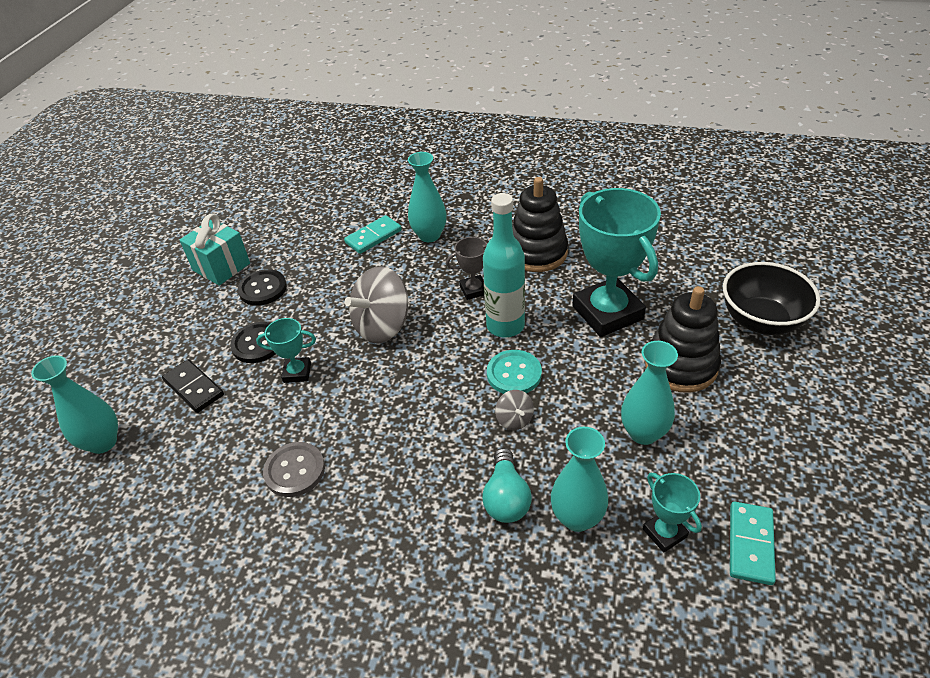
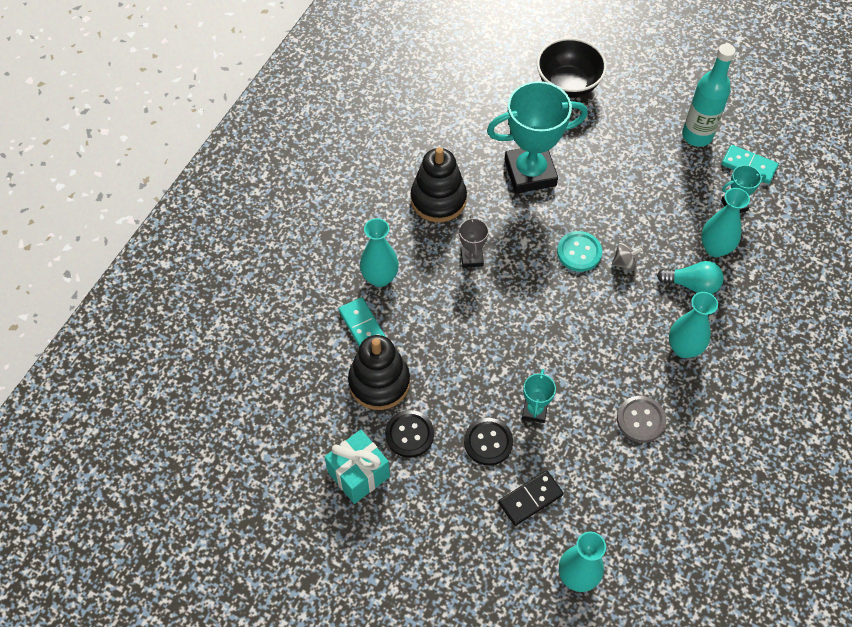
camera: 80 degrees left, 15 degrees up
grey spinning top [345,266,408,343] -> none
turquoise bottle [483,193,525,337] -> turquoise bottle moved to [682,44,736,147]
turquoise vase [621,341,678,445] -> turquoise vase moved to [669,292,718,358]
black stacking toy [645,286,721,393] -> black stacking toy moved to [348,335,410,410]

